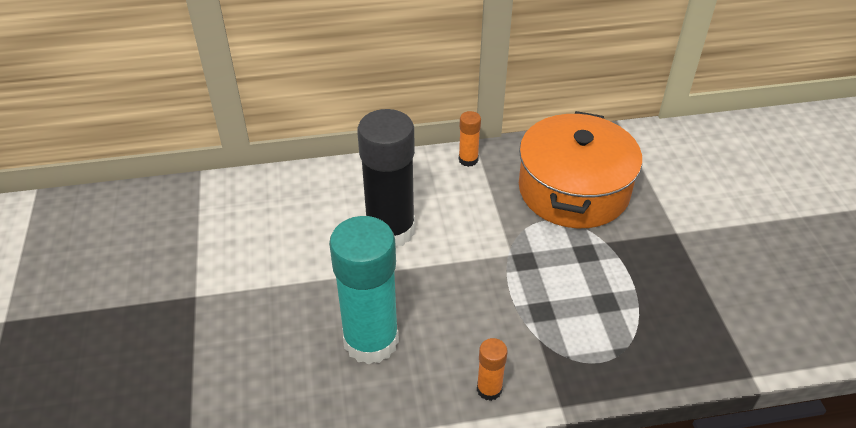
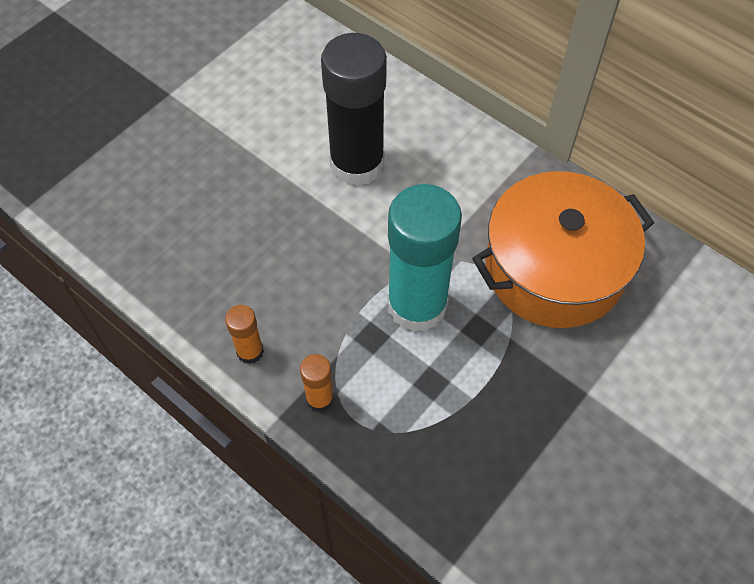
camera: 50 degrees right, 15 degrees up
turquoise glue stick [329,216,399,365] -> turquoise glue stick moved to [387,184,462,332]
orange glue stick [459,111,481,167] -> orange glue stick moved to [300,354,334,412]

